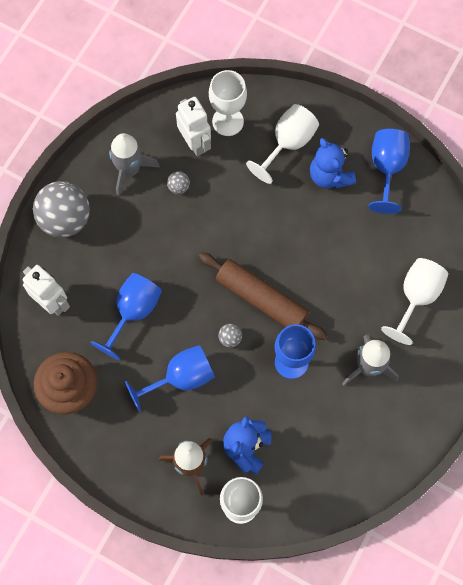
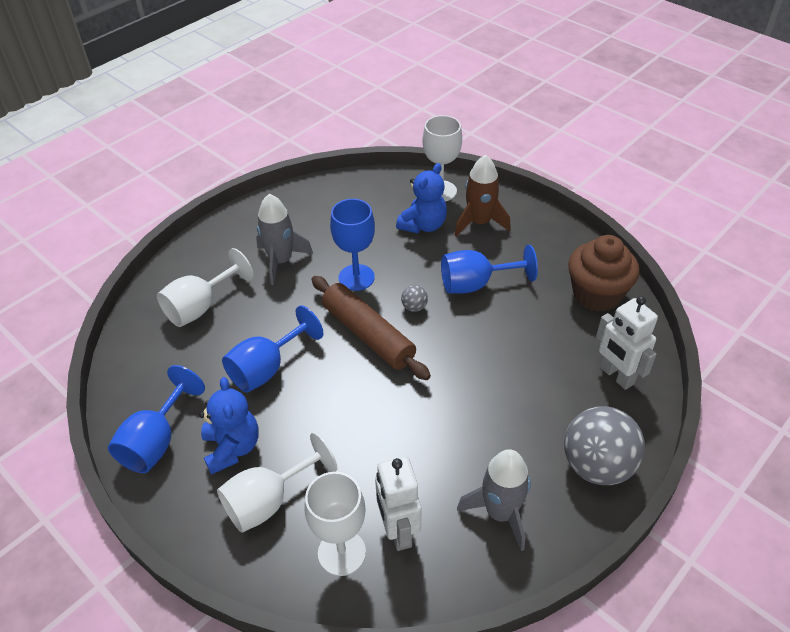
camera: 165 degrees left, 25 degrees down
blue goblet [90,273,162,360] -> blue goblet moved to [222,305,323,393]
grey ball [167,171,190,194] -> none

